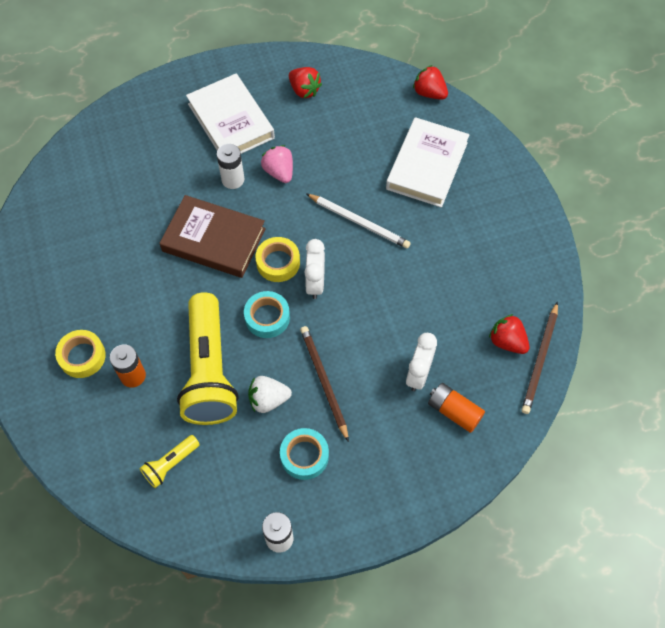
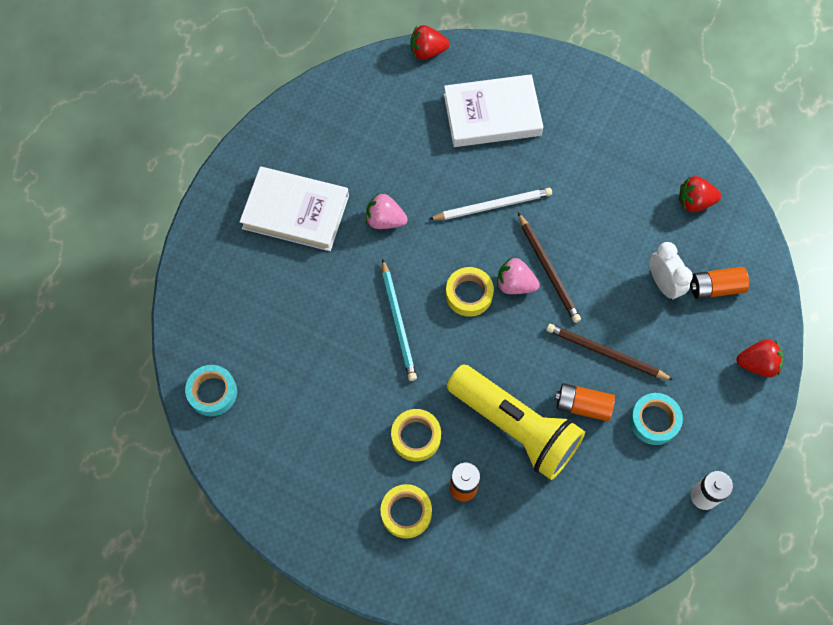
camera: 45 degrees left, 5 degrees up
yellow flashlight [140,435,200,488] -> none
brown book [160,195,266,278] -> turquoise pencil [382,259,417,381]
white battery [217,144,245,189] -> none
turquoise tape [244,291,290,338] -> turquoise tape moved to [185,365,237,416]
white strawberry [248,376,292,413] -> orange battery [555,383,615,421]
red strawberry [289,67,322,98] -> red strawberry moved to [736,339,784,377]
white clock [304,239,325,299] -> pink strawberry [497,257,540,294]
white book [386,117,469,207] -> white book turned 75 degrees counterclockwise [444,74,543,147]
brown pencil [522,302,558,414] -> brown pencil moved to [518,212,581,323]
none -> yellow tape [391,409,441,461]

